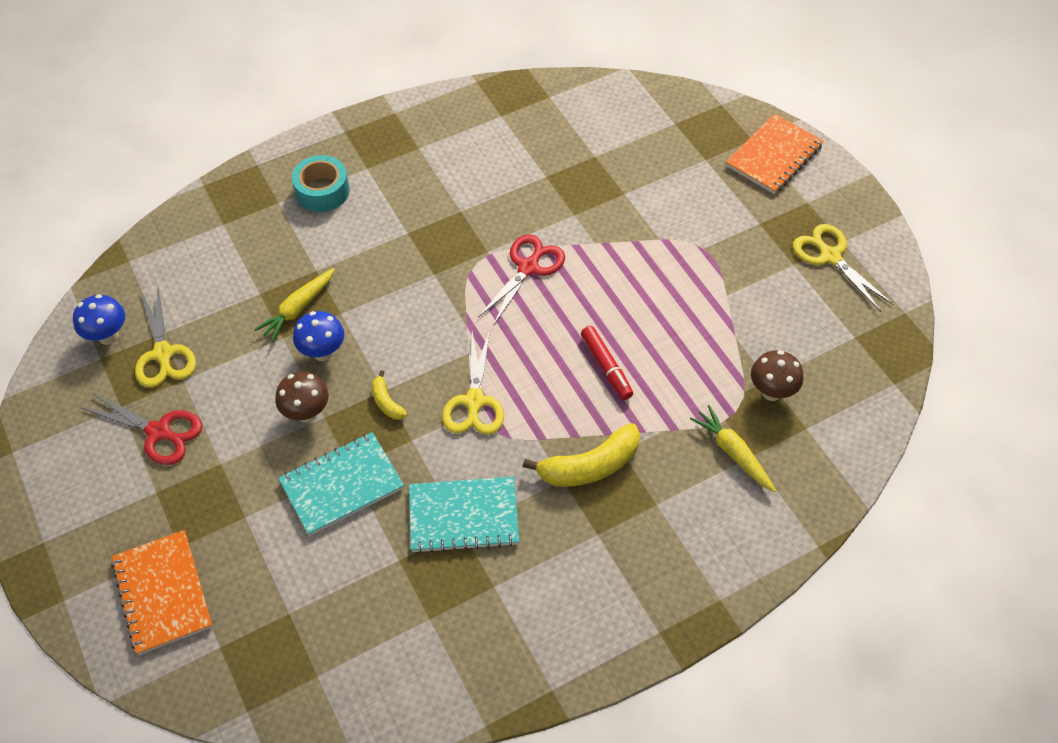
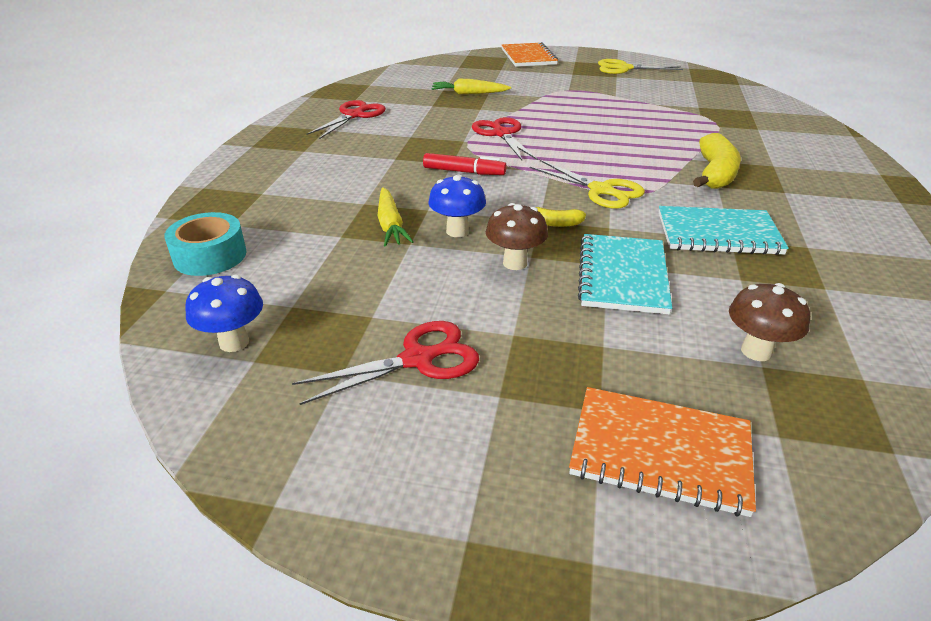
camera: 50 degrees left, 20 degrees down
yellow scissors [135,288,196,388] -> none
turquoise tape [292,155,350,212] -> turquoise tape moved to [164,212,246,276]
turquoise notebook [409,477,520,554] -> turquoise notebook turned 60 degrees clockwise [659,206,789,255]
red marker [581,326,633,400] -> red marker moved to [423,153,506,175]
yellow carrot [690,405,776,492] -> yellow carrot moved to [431,79,511,94]
brown mushroom [751,350,803,401] -> brown mushroom moved to [729,283,810,361]
none -> red scissors [307,100,386,139]

